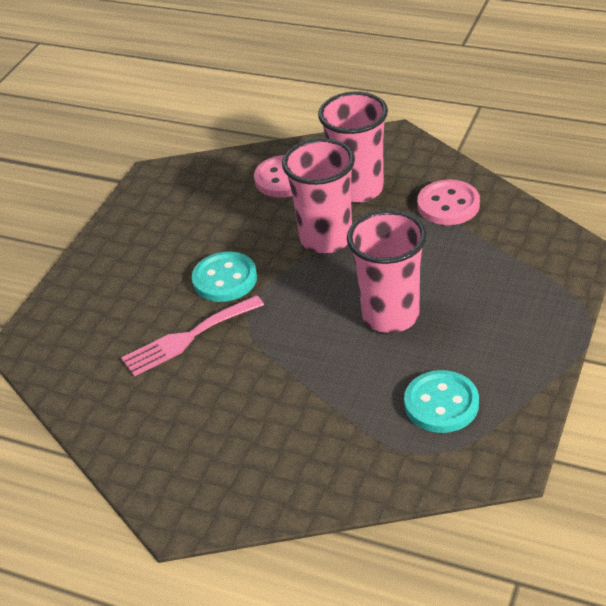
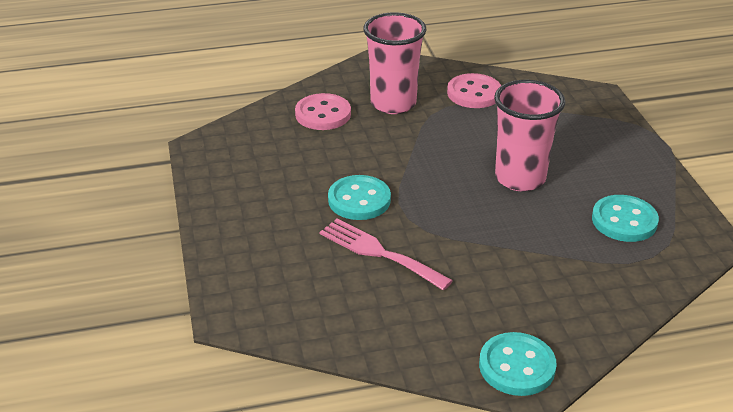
camera: 40 degrees left, 5 degrees down
pink fork [121,295,264,377] -> pink fork turned 105 degrees clockwise [319,219,453,291]
pink cup [282,138,355,254] -> none
none -> turquoise button [479,332,557,396]

